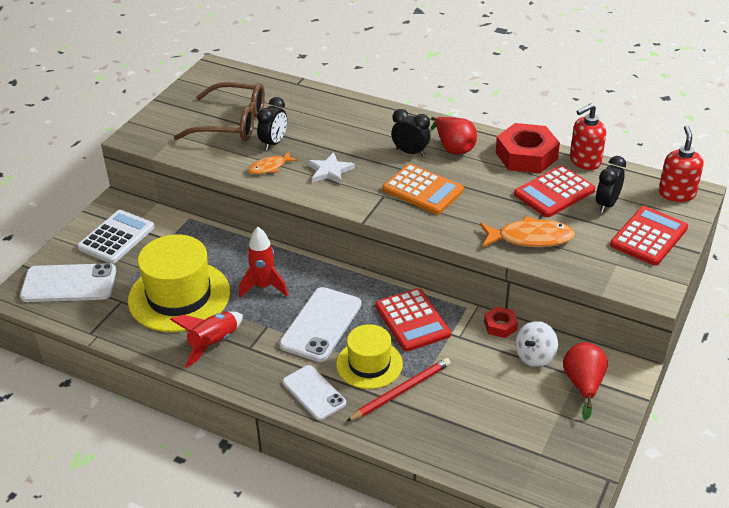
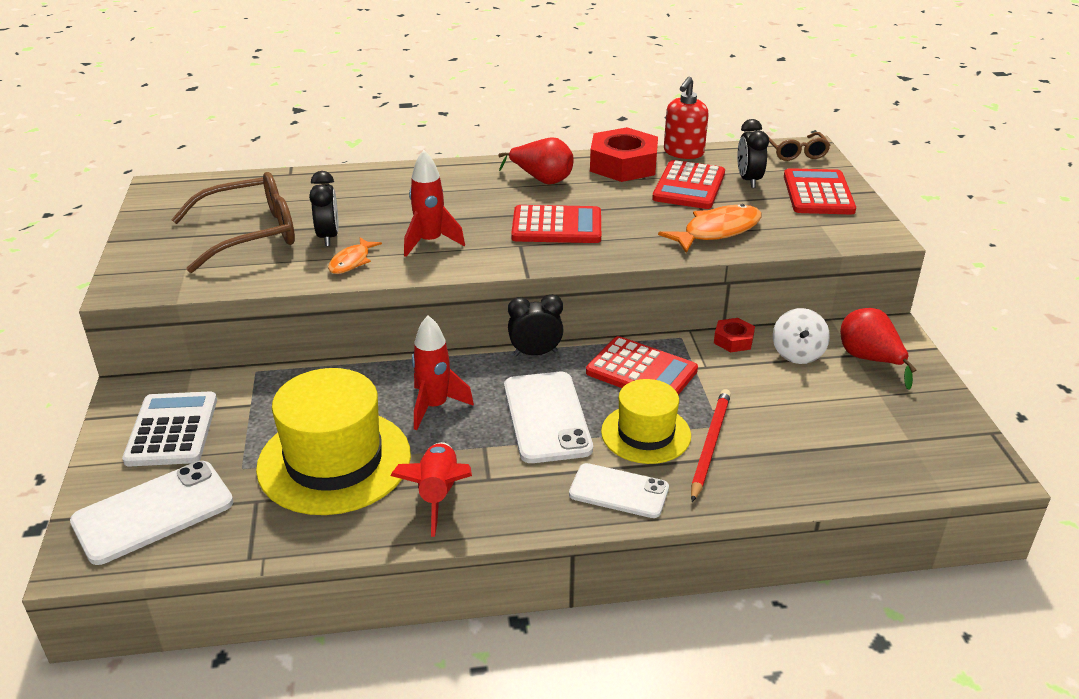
camera: 35 degrees left, 5 degrees down
white star [308,152,355,185] -> red rocket [404,150,465,257]
orange calculator [383,164,464,214] -> red calculator [511,205,601,243]
black clock [391,109,430,156] -> black clock moved to [508,294,564,356]
red soap dispenser [659,126,704,202] -> brown glasses [769,132,830,161]

